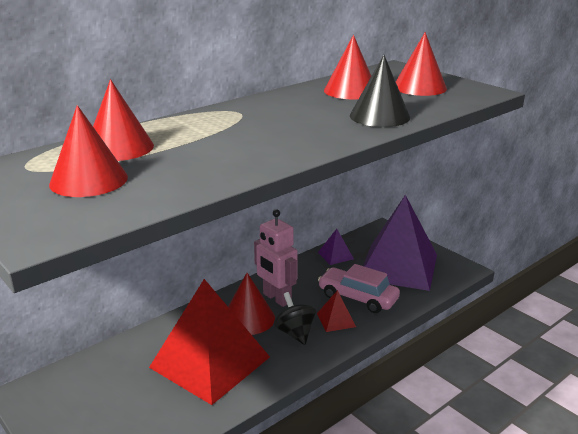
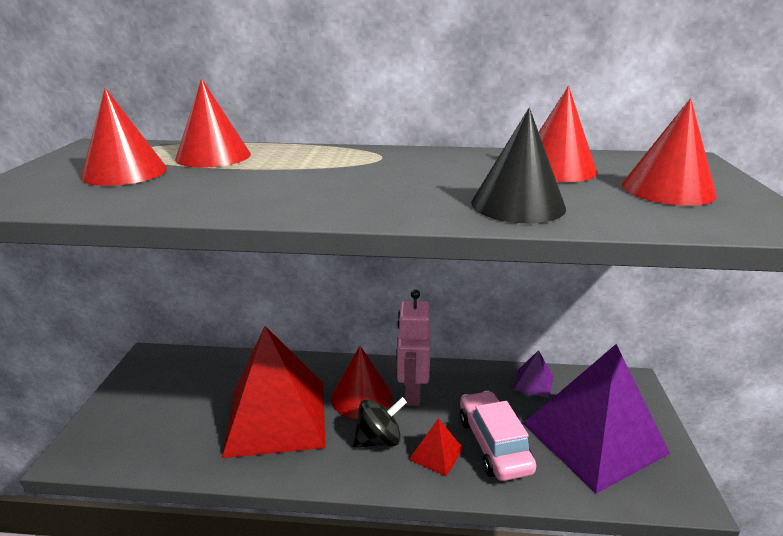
camera: 45 degrees right, 0 degrees up
black spinning top [274,292,316,345] -> black spinning top turned 45 degrees clockwise [353,397,407,448]

